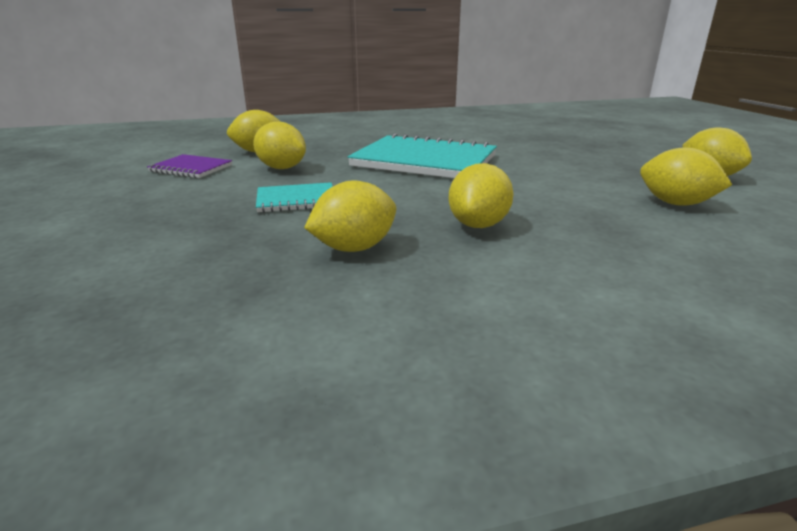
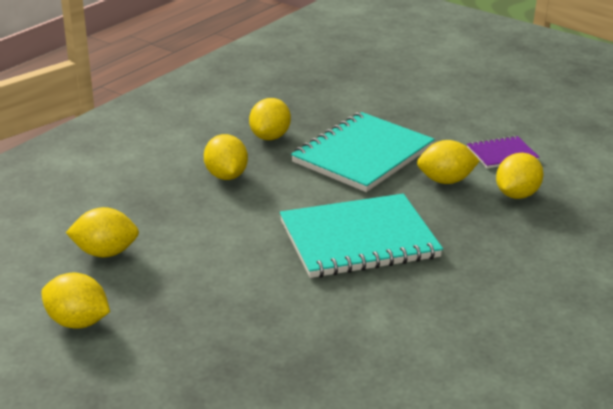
camera: 140 degrees right, 5 degrees up
turquoise notebook [256,182,333,213] -> turquoise notebook [291,112,435,192], size x2.04

